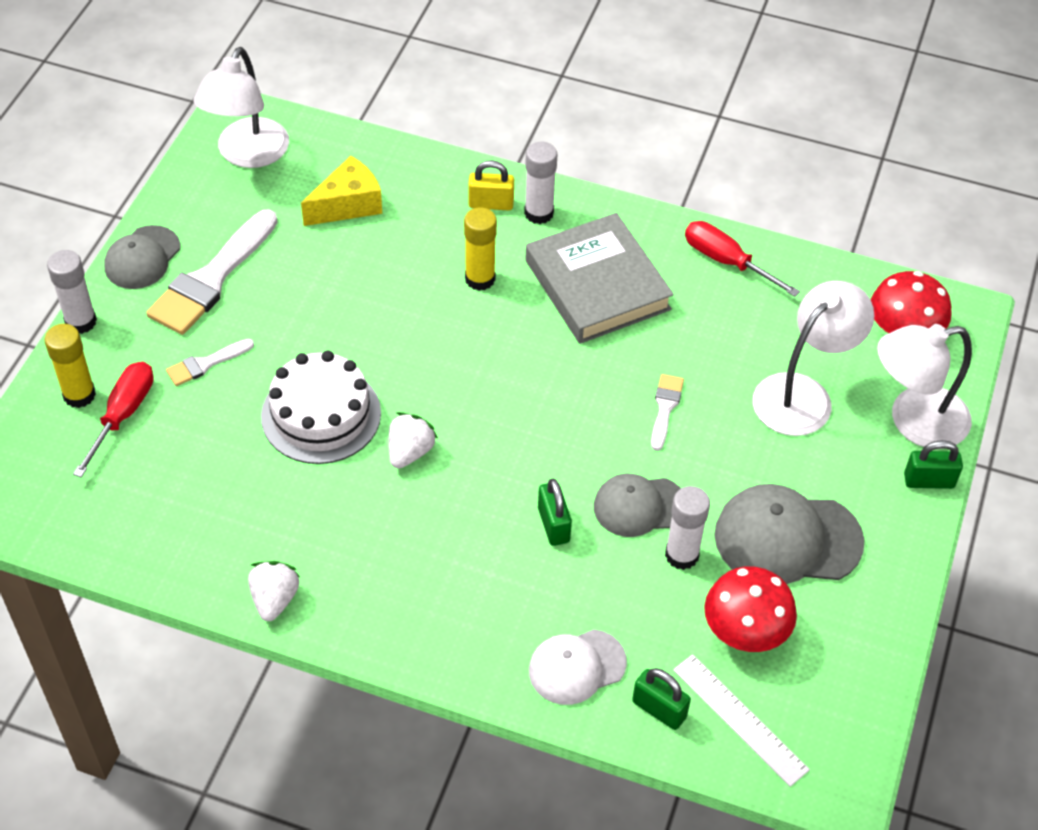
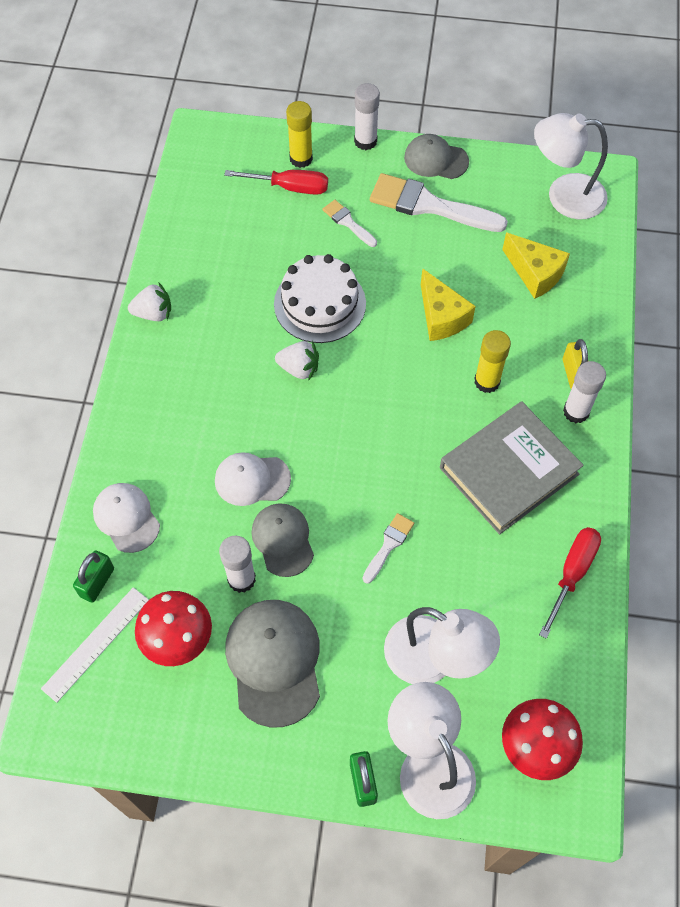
camera: 80 degrees right, 10 degrees up
green padlock [538,479,572,546] -> white cap [215,452,291,506]
white brush [651,374,684,451] -> white brush turned 60 degrees counterclockwise [363,513,414,584]
none -> yellow cheese [421,268,476,341]

